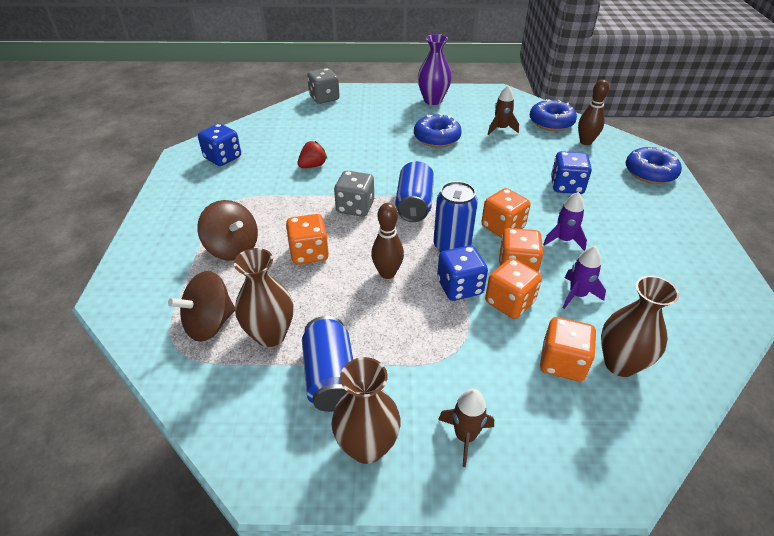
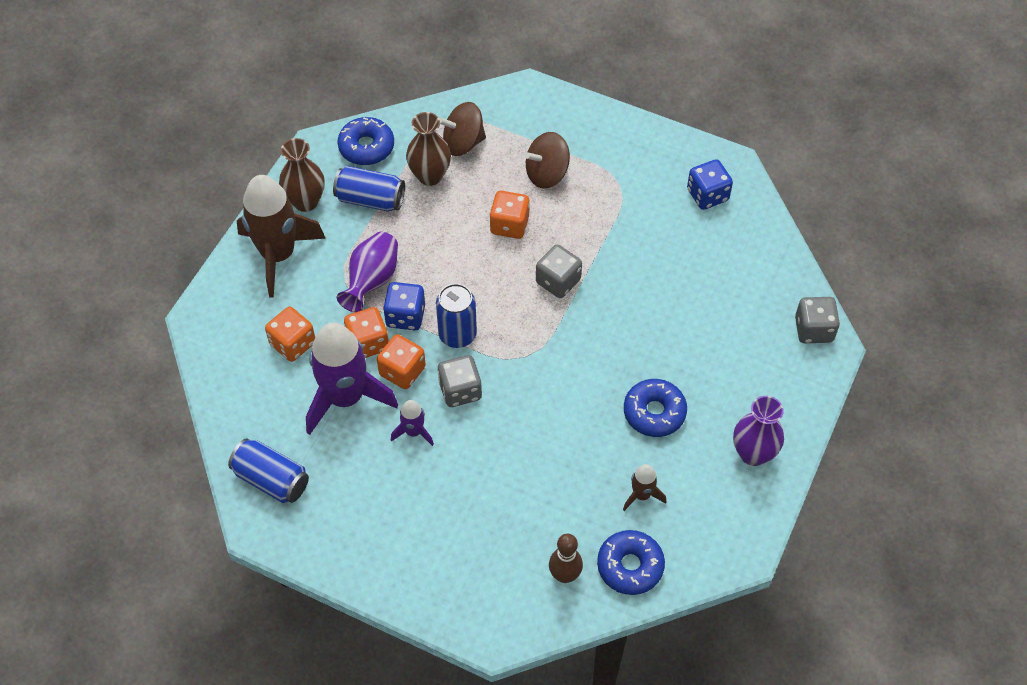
camera: 115 degrees right, 15 degrees up
brown spinning top [168,271,235,342] -> brown spinning top turned 90 degrees counterclockwise [439,102,486,156]
red strawberry [298,141,327,168] -> none
brown bowling pin [371,203,404,279] -> none
blue can [395,161,434,222] -> blue can moved to [228,438,309,503]
brown rocket [438,389,494,467] -> brown rocket [237,175,326,298], size x2.20
orange dice [481,188,531,238] -> grey dice [438,355,482,407]
blue dice [551,151,592,194] -> none
purple rocket [563,246,606,309] -> purple rocket [306,323,398,435], size x2.20
brown vase [601,276,679,377] -> none
blue donut [625,147,682,184] -> blue donut moved to [337,117,394,165]
none -> purple vase [337,232,398,312]

